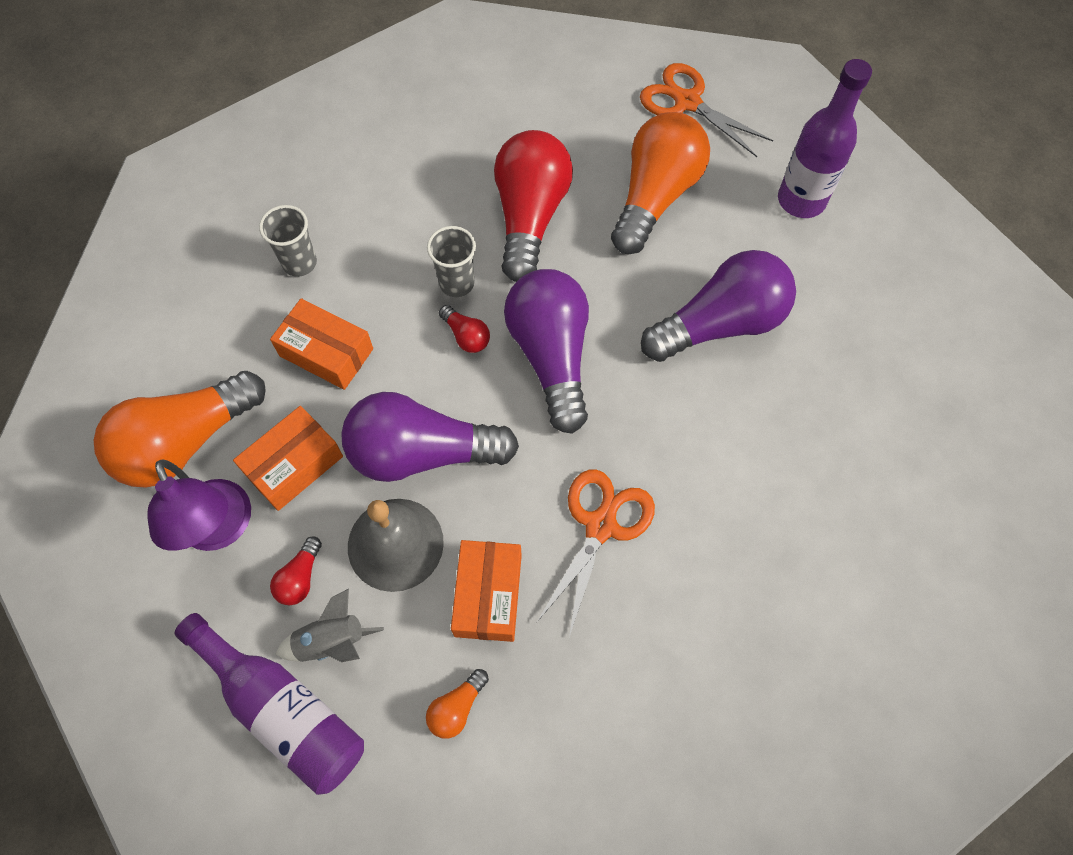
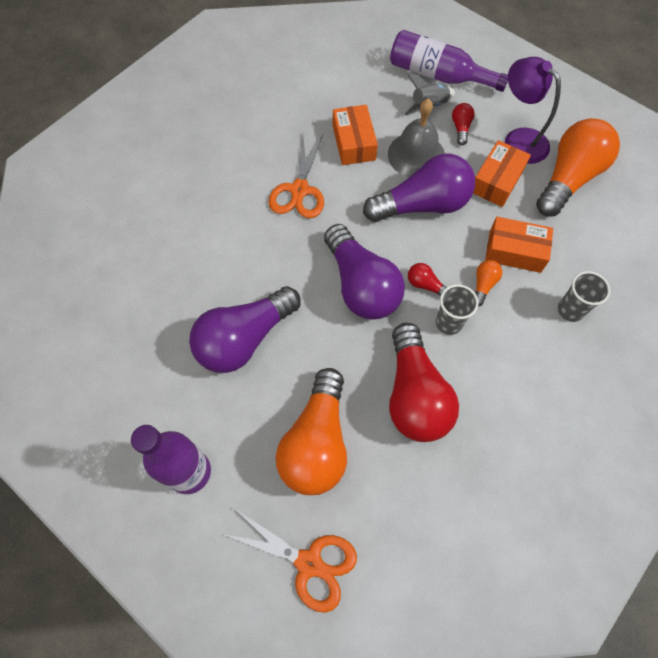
camera: 165 degrees right, 0 degrees up
orange light bulb [426,669,489,739] -> orange light bulb moved to [475,260,502,307]

